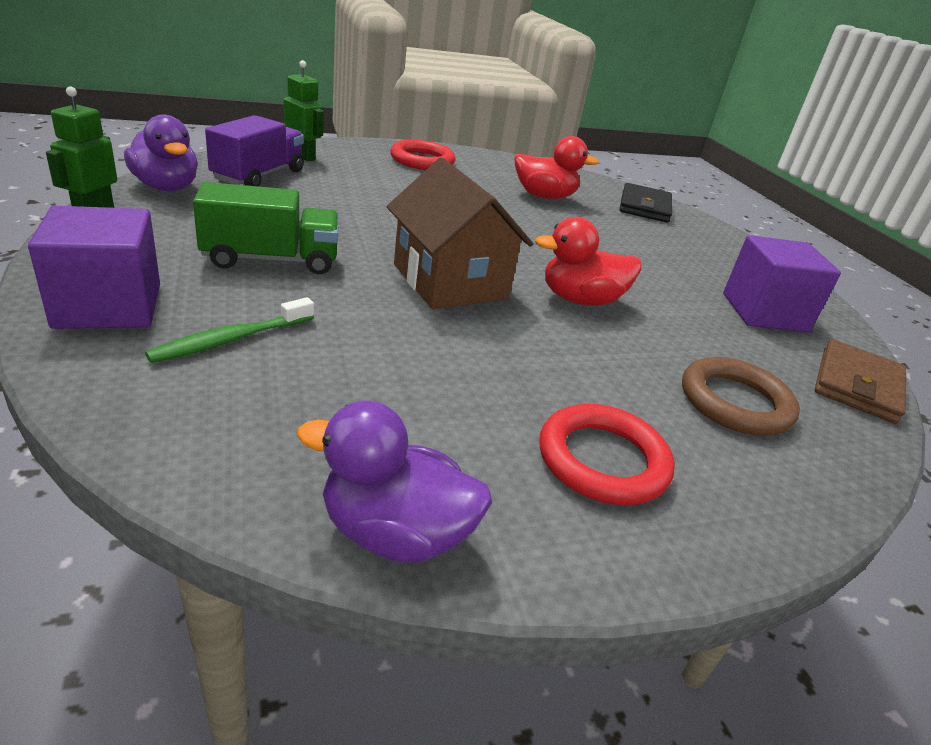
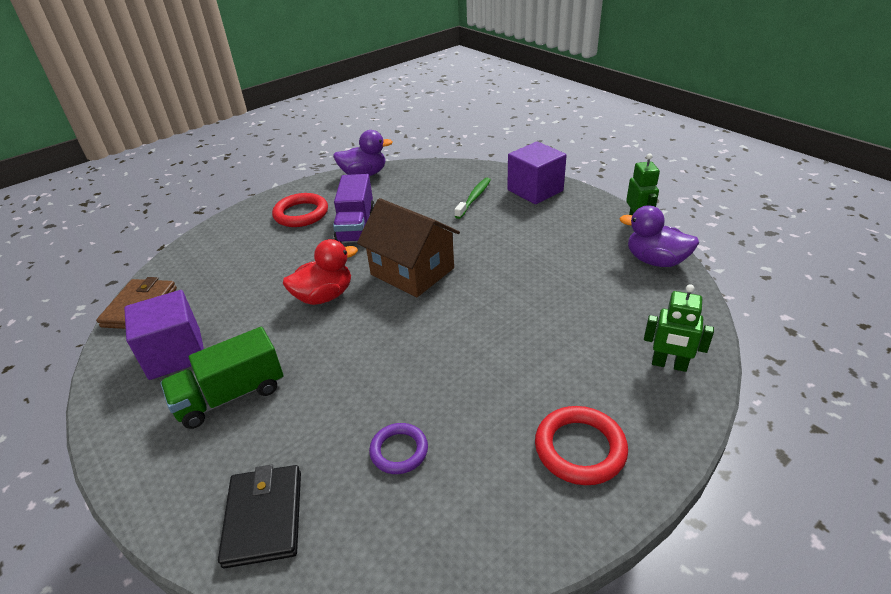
camera: 165 degrees right, 5 degrees up
green truck [193,182,339,275] -> green truck moved to [160,327,283,429]
purple truck [205,115,304,186] -> purple truck moved to [333,174,375,243]
red duck [514,136,599,199] -> purple ring [369,423,428,474]
brown ring [682,357,800,436] -> none

